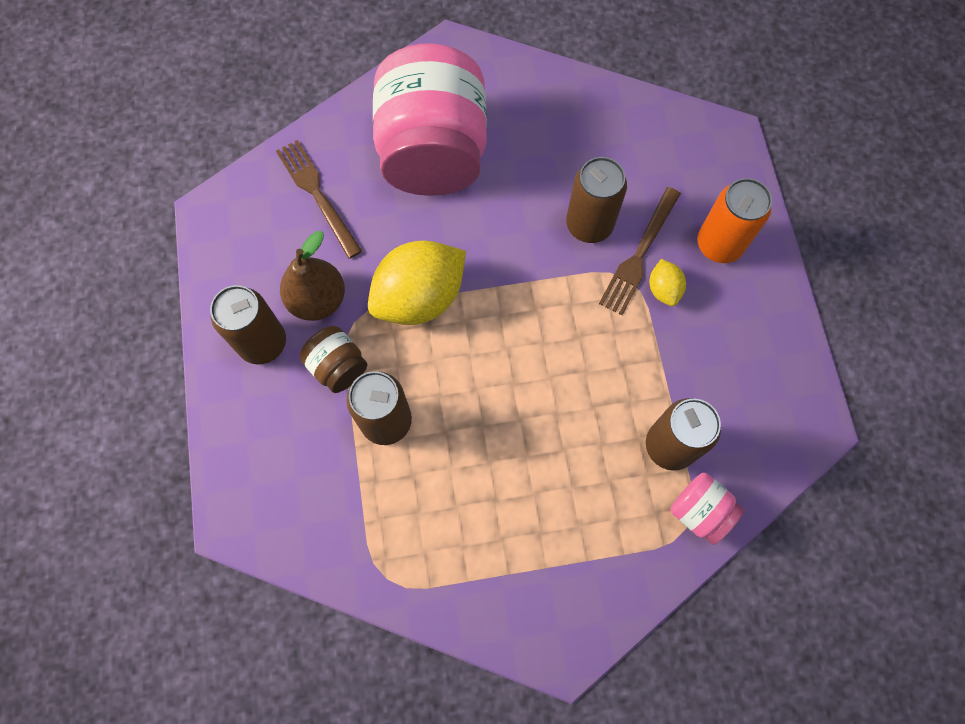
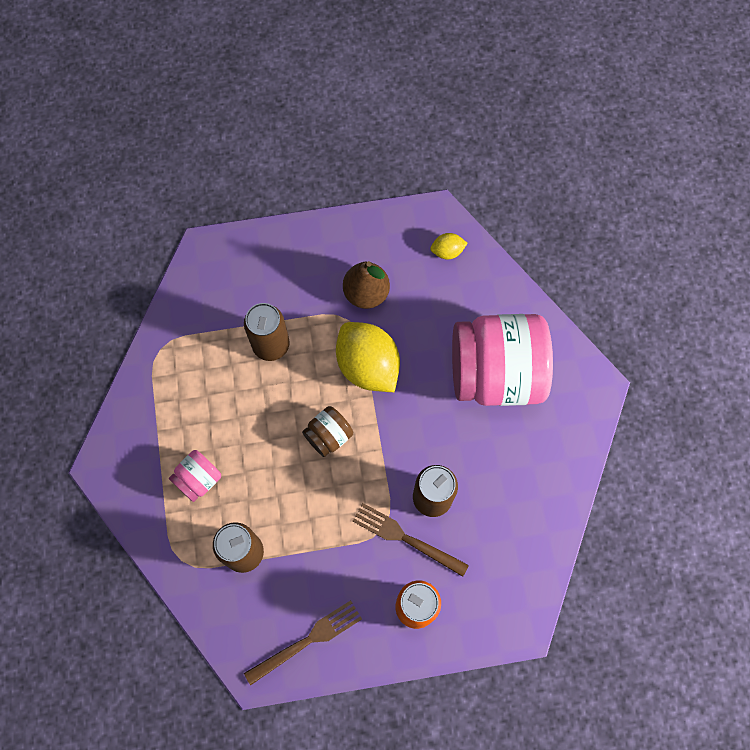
camera: 90 degrees right, 0 degrees up
brown can [210,285,286,364] -> none
brown fork [276,140,362,259] -> brown fork moved to [244,600,362,685]
brown jar [300,326,367,393] -> brown jar moved to [302,406,353,457]
yellow lemon [649,259,686,306] -> yellow lemon moved to [430,233,468,259]
pink jar [671,473,744,545] -> pink jar moved to [169,450,221,502]

